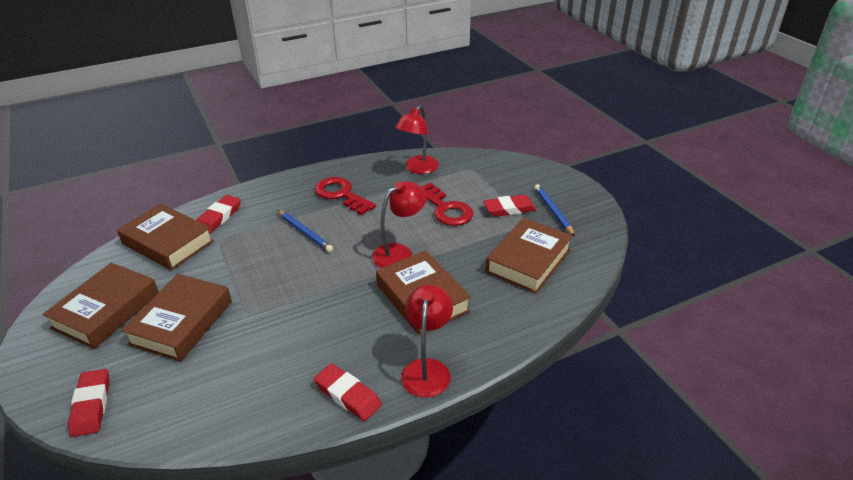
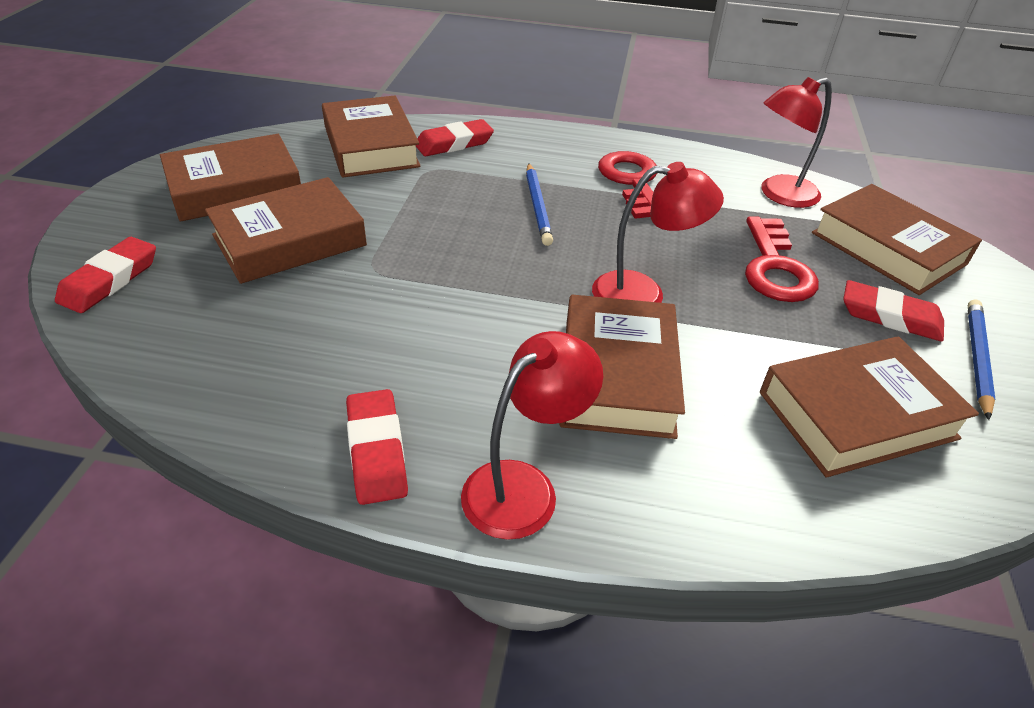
camera: 35 degrees right, 5 degrees up
none -> brown book [812,184,982,295]

